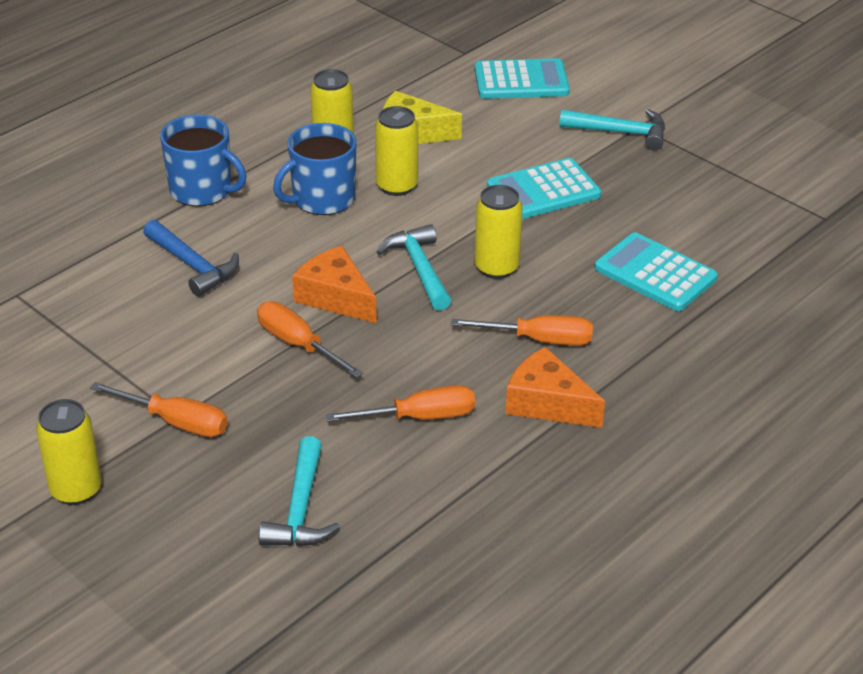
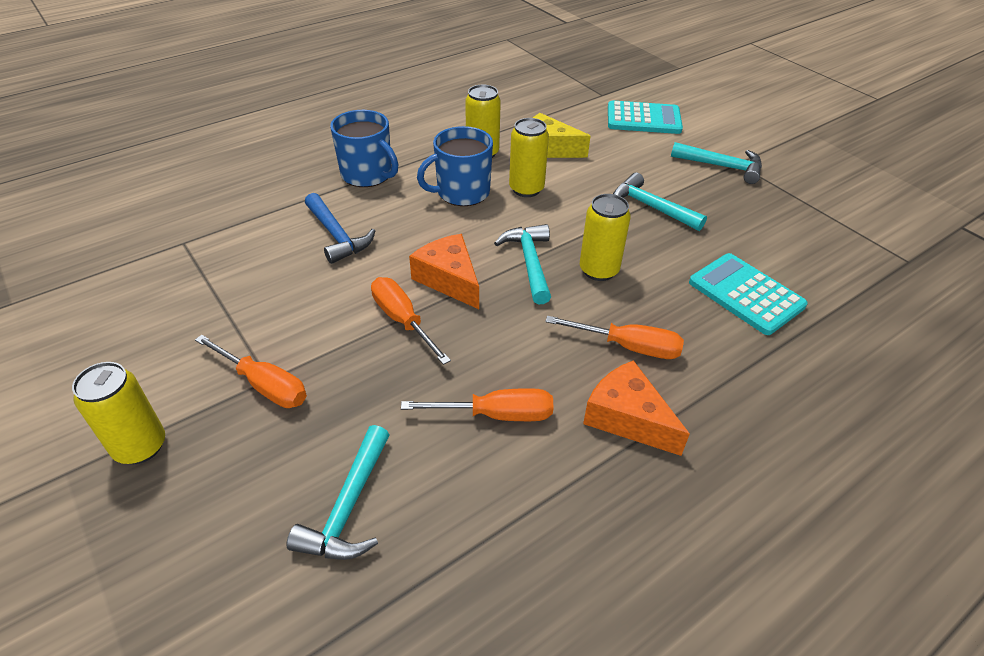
camera: 10 degrees right, 5 degrees up
turquoise calculator [487,158,601,219] -> turquoise hammer [613,173,707,231]

